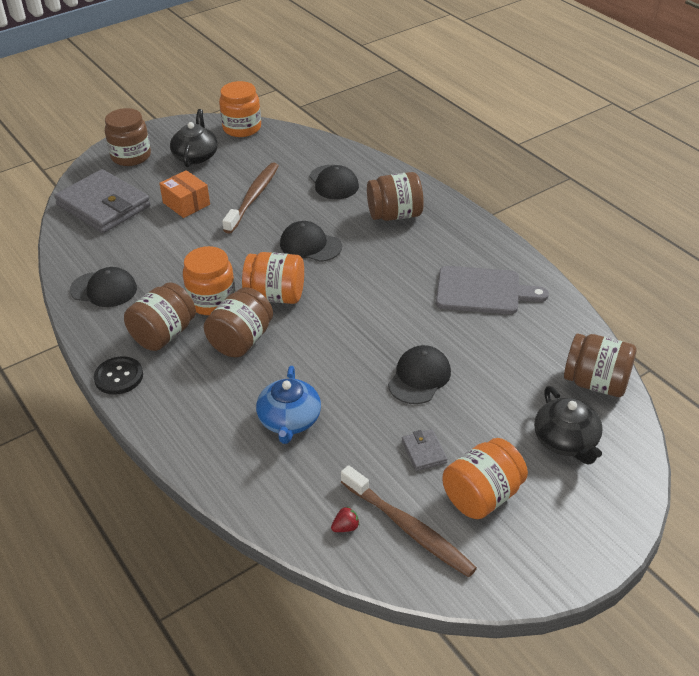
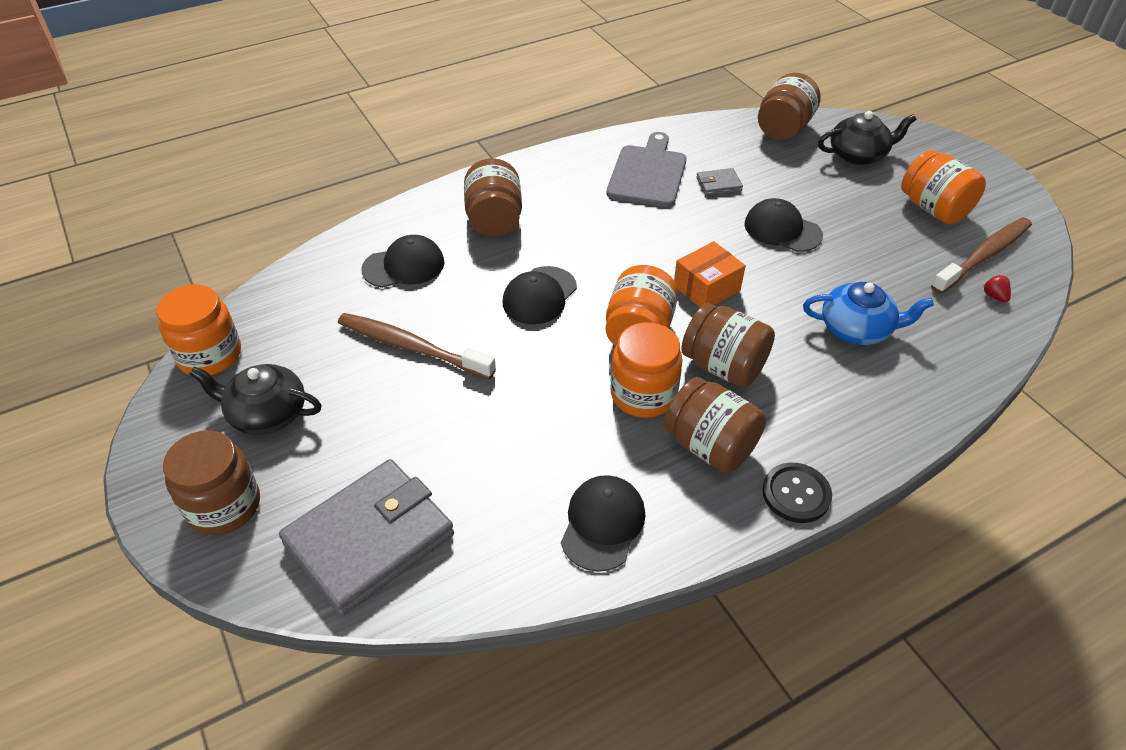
camera: 85 degrees left, 5 degrees up
orange box [159,170,210,218] -> orange box moved to [674,241,746,307]
grey wallet [402,429,448,471] -> grey wallet moved to [696,168,743,196]

